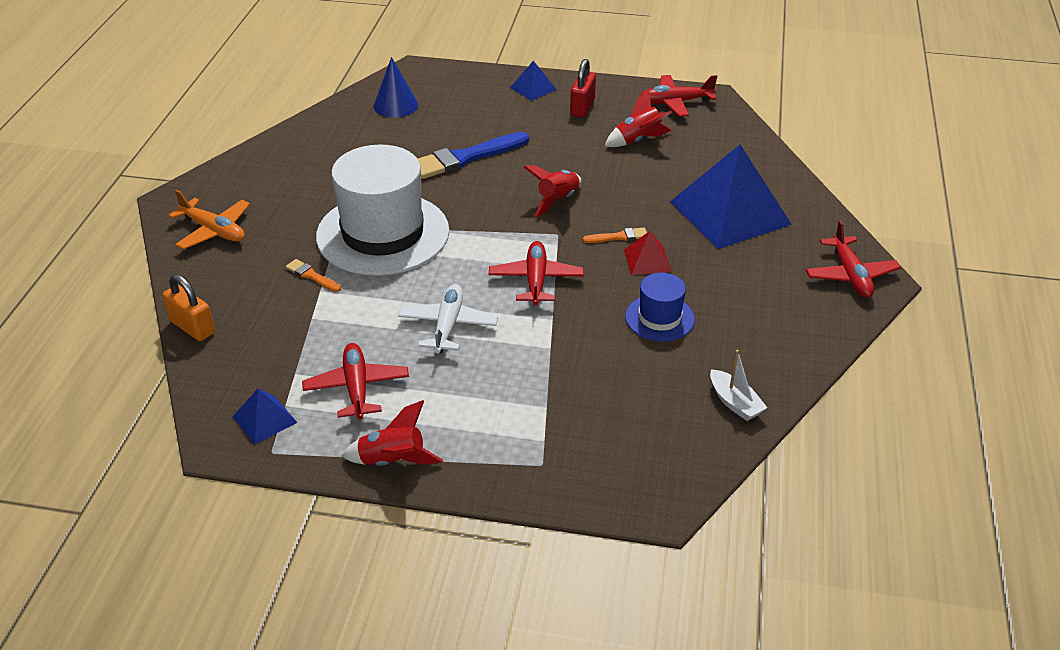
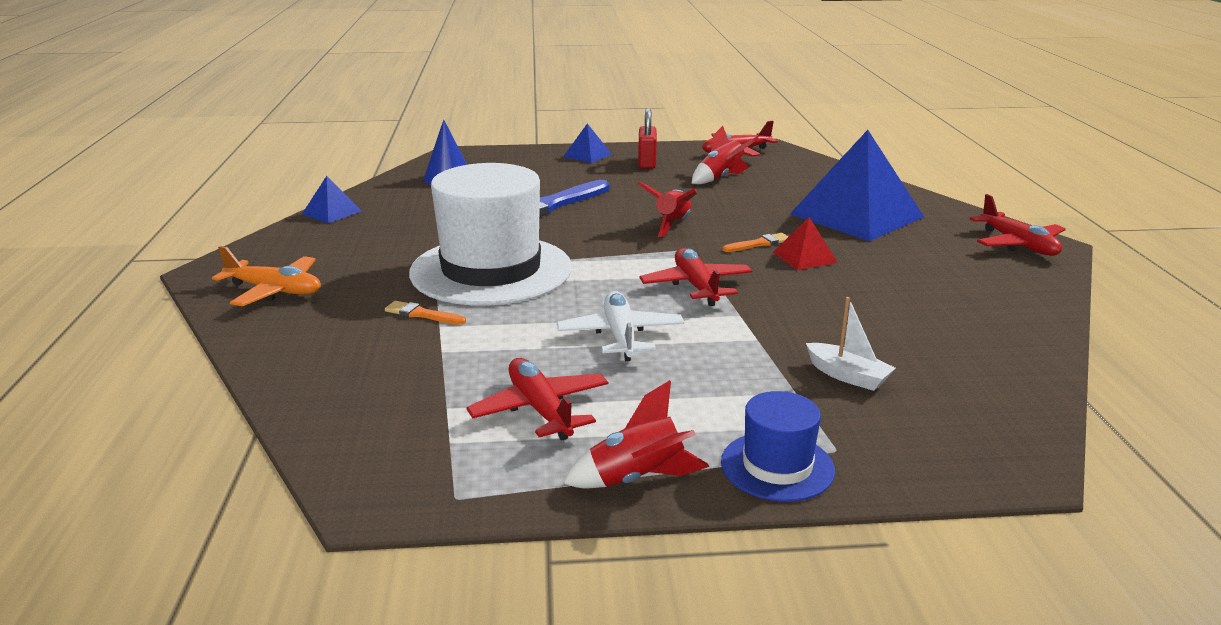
camera: 15 degrees left, 15 degrees down
orange padlock [163,274,215,341] -> none
blue pyramid [232,389,297,444] -> blue pyramid moved to [302,176,362,224]
blue hat [625,273,695,341] -> blue hat moved to [721,391,835,502]
white boat [710,350,767,421] -> white boat moved to [806,297,896,391]

